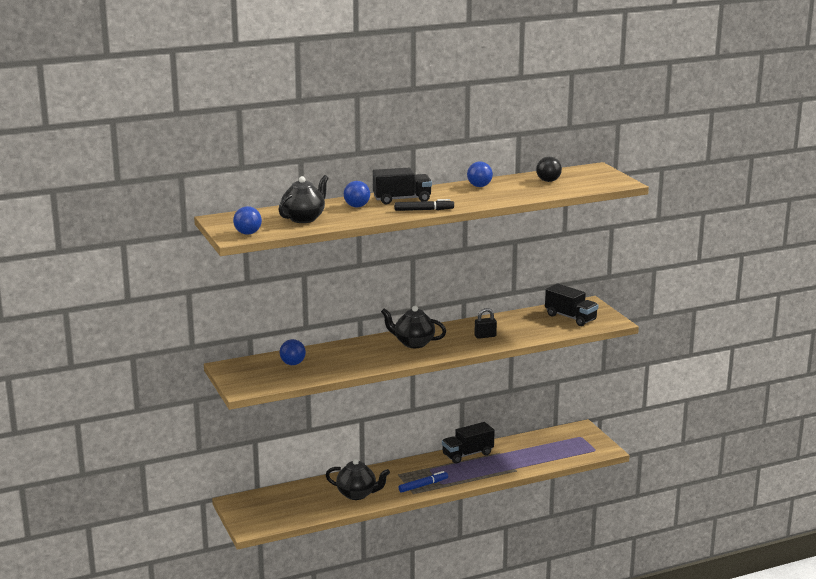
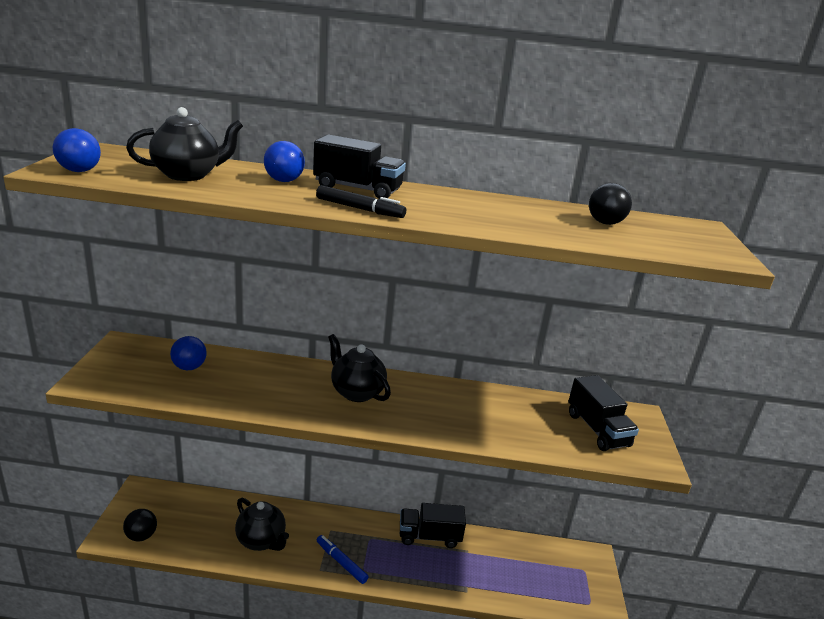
camera: 25 degrees right, 5 degrees up
blue marker [398,471,448,493] -> blue marker turned 135 degrees counterclockwise [317,535,369,584]
blue ball [467,161,493,187] -> none
black padlock [474,308,497,339] -> none
none -> black ball [123,509,157,541]

